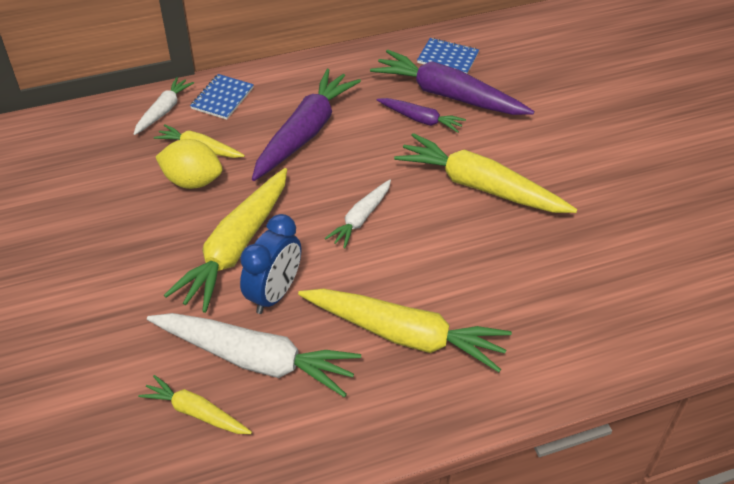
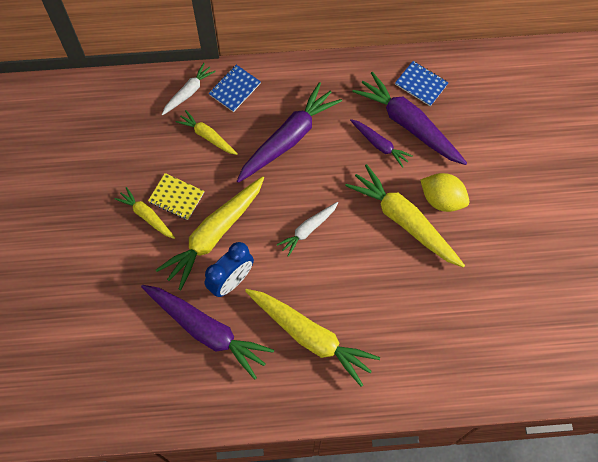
camera: 15 degrees right, 20 degrees up
yellow carrot [138,375,252,434] -> yellow carrot moved to [114,187,175,239]
white carrot [147,313,361,397] -> purple carrot [141,285,274,380]
yellow lemon [156,139,222,189] -> yellow lemon moved to [420,173,469,212]
none -> yellow notebook [148,173,204,220]

